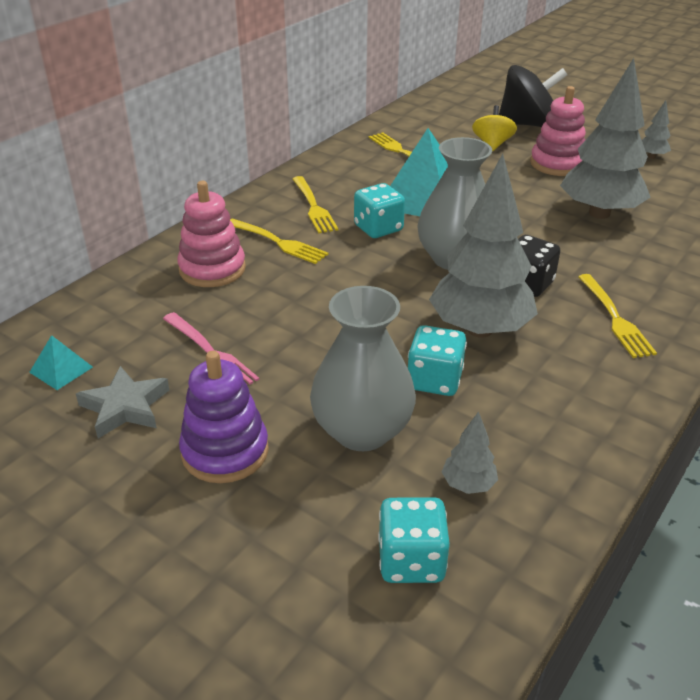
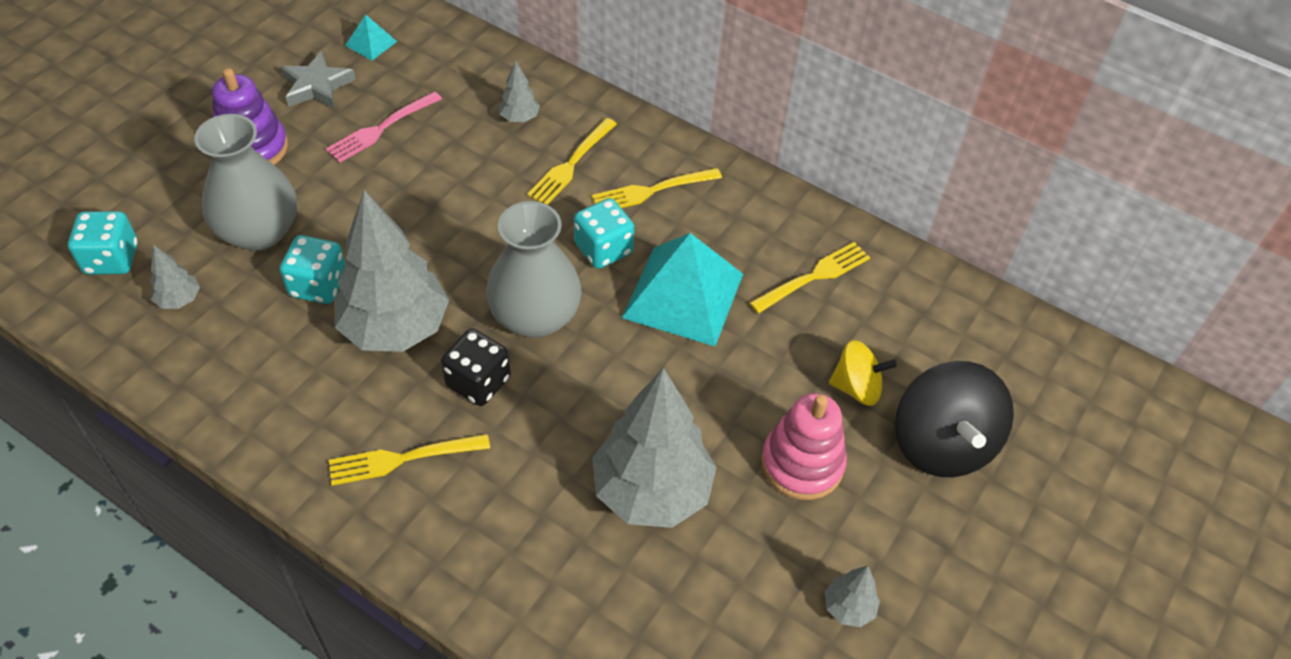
camera: 85 degrees right, 15 degrees up
pink stacking toy [177,181,246,287] -> grey tree [499,61,540,122]

